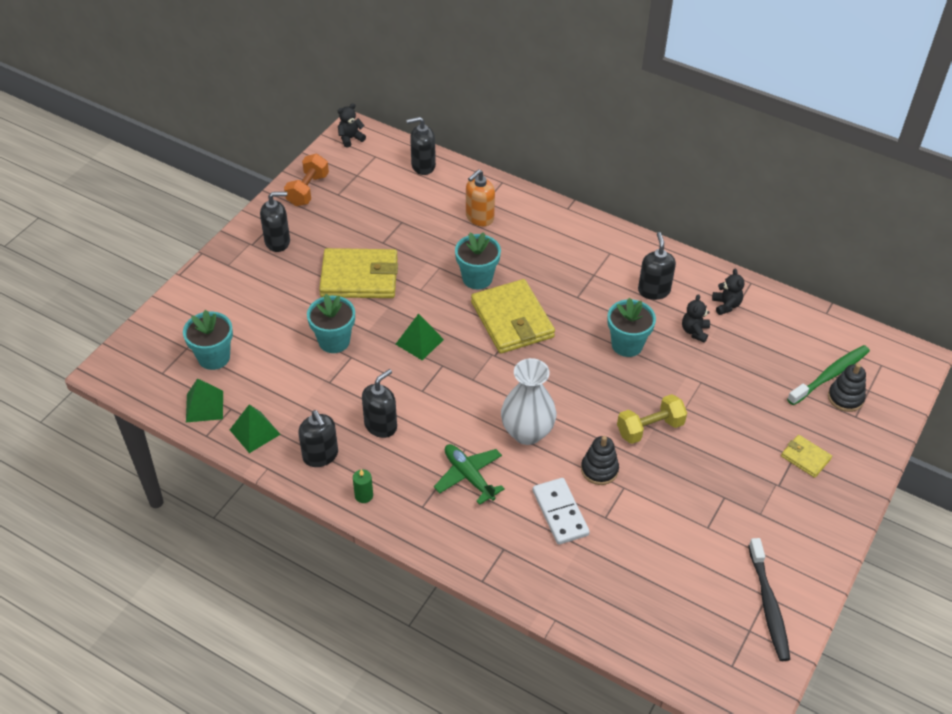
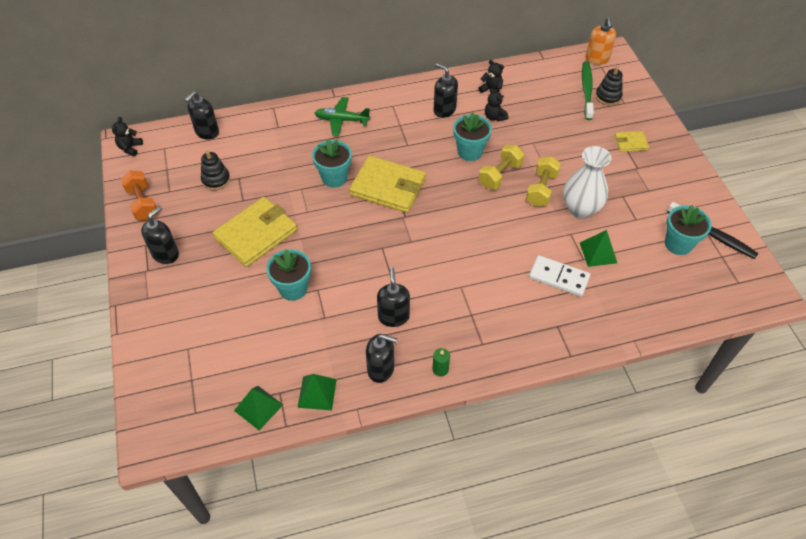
camera: 45 degrees left, 5 degrees up
turquoise flower pot [183,310,233,370] -> turquoise flower pot moved to [665,205,712,255]
green pyramid [396,314,444,360] -> green pyramid moved to [580,230,617,267]
green plane [434,444,505,505] -> green plane moved to [315,97,370,136]
orange soap dispenser [466,169,495,226] -> orange soap dispenser moved to [586,17,616,65]
white vase [501,358,556,445] -> white vase moved to [563,146,611,219]
black stacking toy [581,436,619,485] -> black stacking toy moved to [201,150,230,191]
none -> yellow dumbbell [479,145,525,189]

